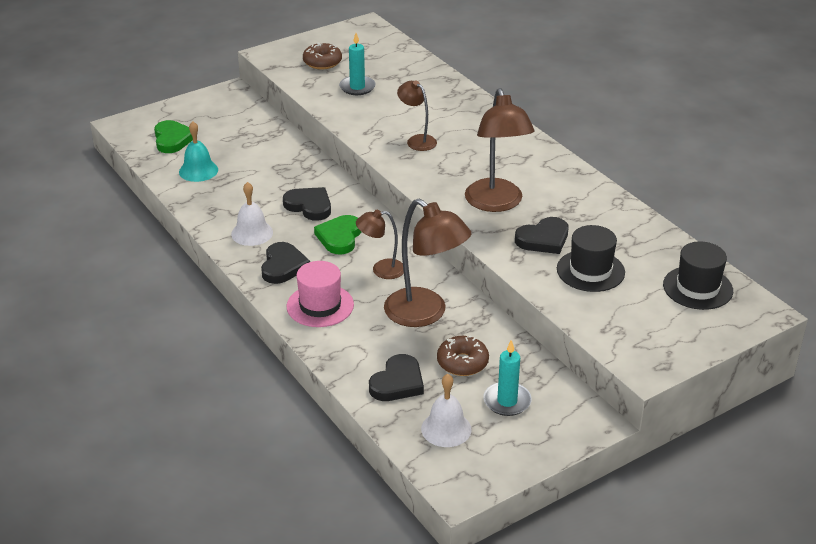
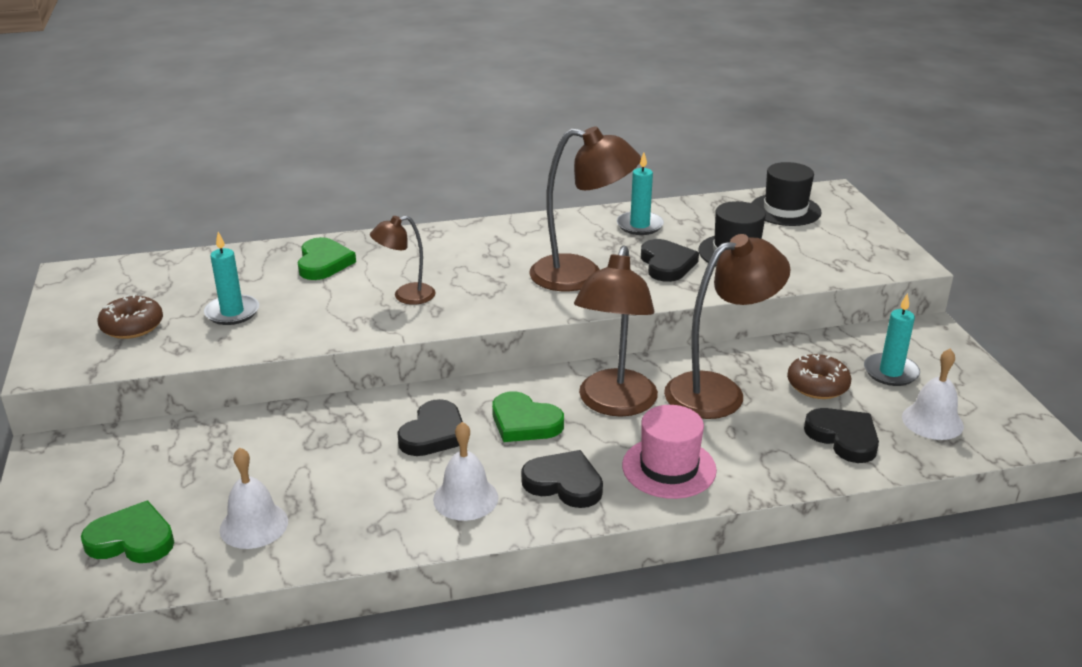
camera: 70 degrees left, 5 degrees down
turquoise bell [179,121,218,182] -> white bell [220,447,288,549]
black heart [283,187,331,221] -> black heart turned 150 degrees clockwise [397,399,463,456]
brown lamp [356,210,404,279] -> brown lamp [574,245,658,417], size x1.81
none -> green heart [298,237,356,280]
none -> turquoise candle [617,152,664,235]

